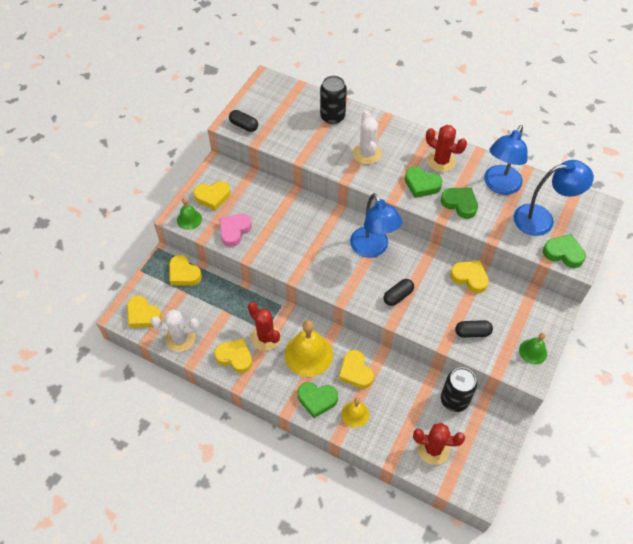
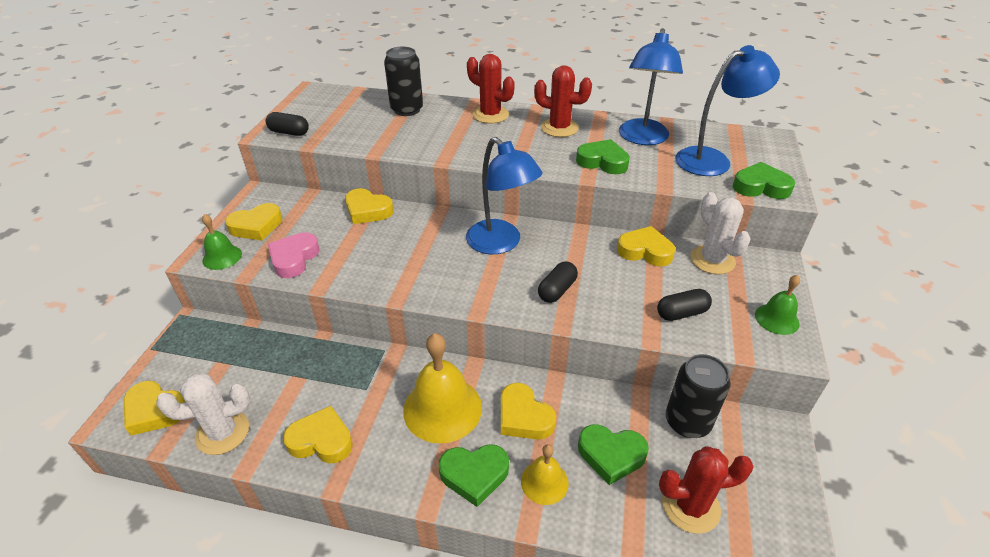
camera: 15 degrees left, 15 degrees down
yellow heart [169,255,202,286] -> yellow heart moved to [345,188,393,224]
red cactus [248,302,281,351] -> red cactus moved to [467,54,515,124]
white cactus [353,110,382,164] -> white cactus moved to [690,192,751,274]
green heart [405,167,443,198] -> green heart moved to [578,424,649,485]

